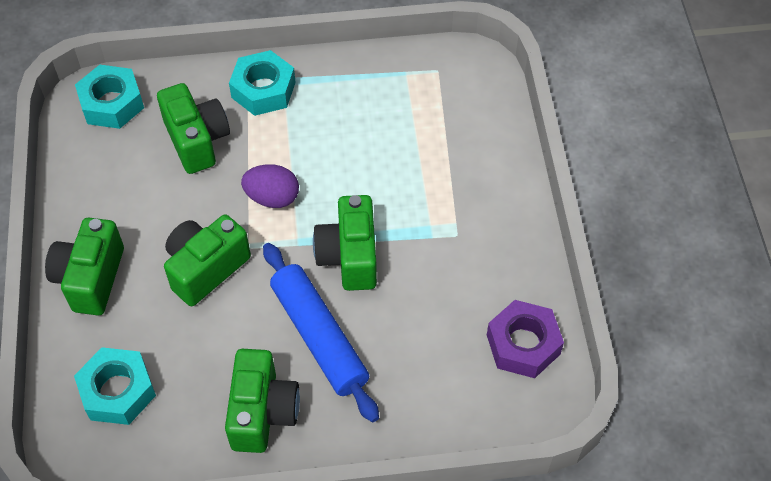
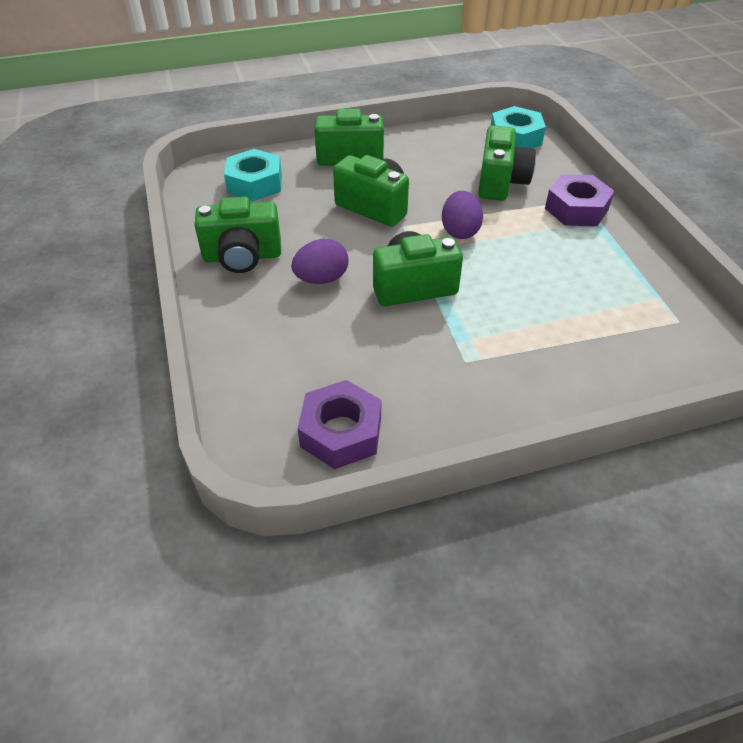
camera: 80 degrees right, 10 degrees down
green camera [157,83,230,174] -> green camera turned 45 degrees counterclockwise [478,125,536,201]
turquoise nut [229,50,296,116] -> purple nut [545,174,614,226]
blue rolling pin [263,243,379,422] -> purple egg [291,239,348,284]

